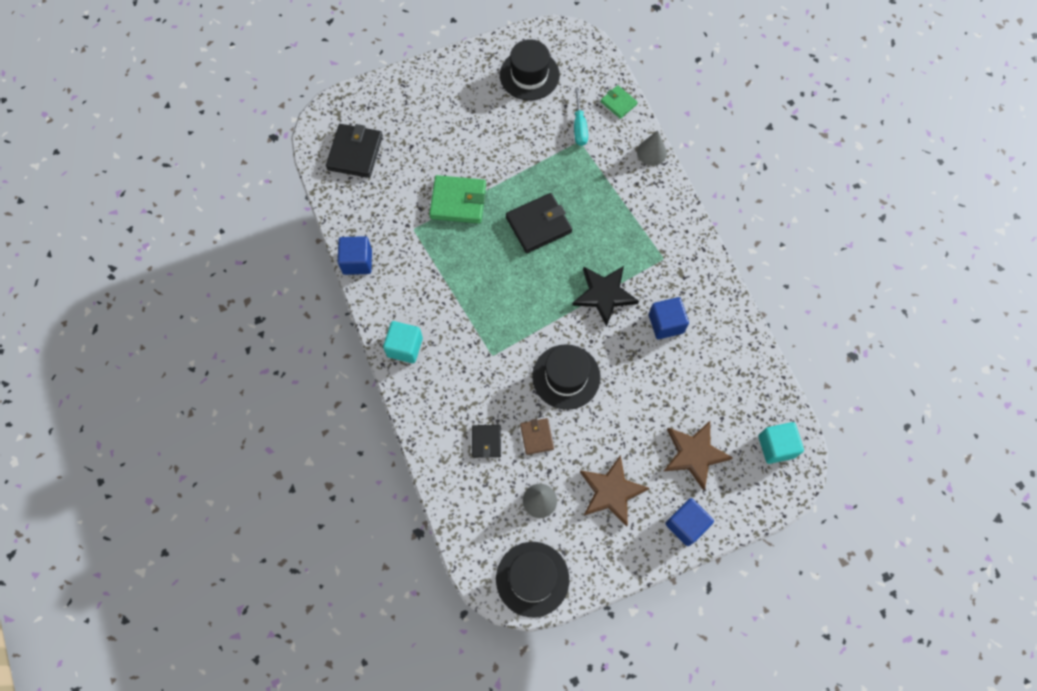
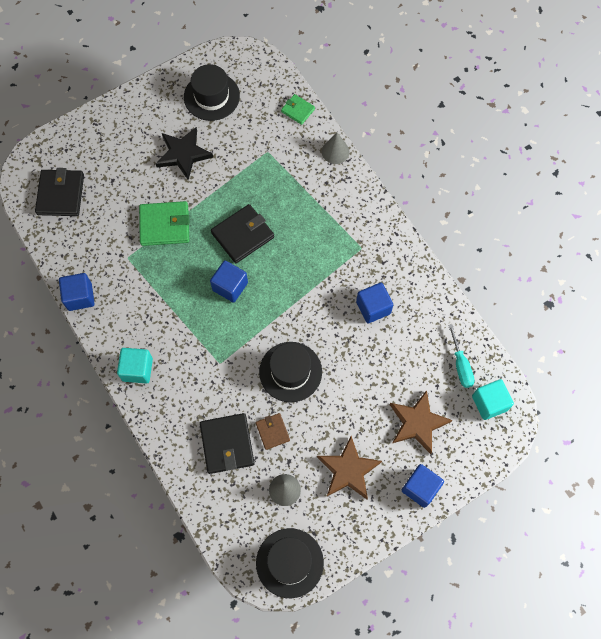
camera: 10 degrees left, 0 degrees up
black wallet [472,425,501,458] -> black wallet [200,413,255,474], size x1.76
black star [572,266,639,327] -> black star moved to [156,127,213,180]
turquoise screwdriver [574,88,588,146] -> turquoise screwdriver moved to [448,324,475,388]
none -> blue cube [210,260,248,303]

